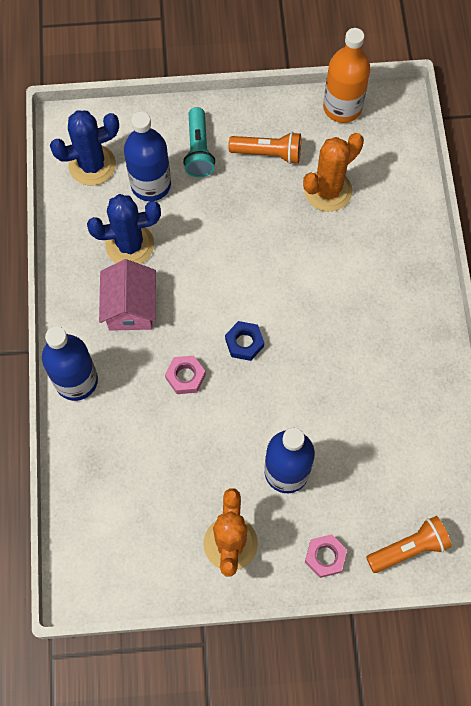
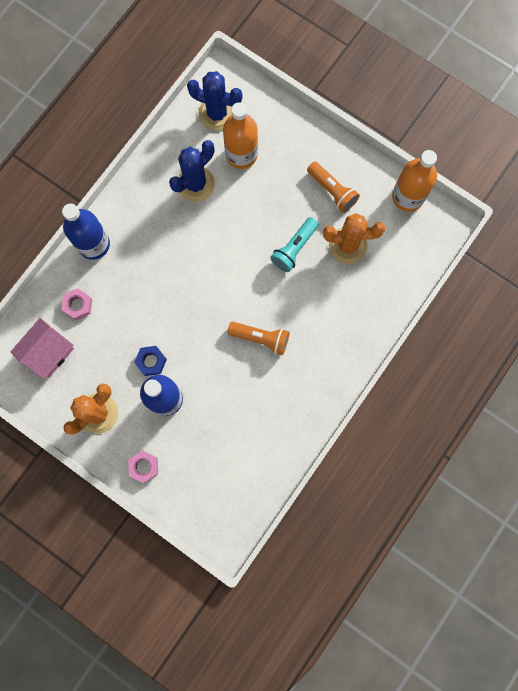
camera: 40 degrees right, 10 degrees up
blue cactus [87,194,161,264] -> blue cactus turned 75 degrees counterclockwise [169,140,215,202]
pink house [99,259,156,331] -> pink house moved to [11,318,74,379]
blue bottle [124,112,171,202] -> orange bottle [223,102,258,169]
pink nut [165,356,206,394] -> pink nut moved to [61,288,92,320]
turquoise flashlight [183,107,215,177] -> turquoise flashlight moved to [270,217,319,272]
blue nut [225,321,264,361] -> blue nut moved to [134,346,167,376]
orange flashlight [366,516,452,573] -> orange flashlight moved to [227,322,289,355]

